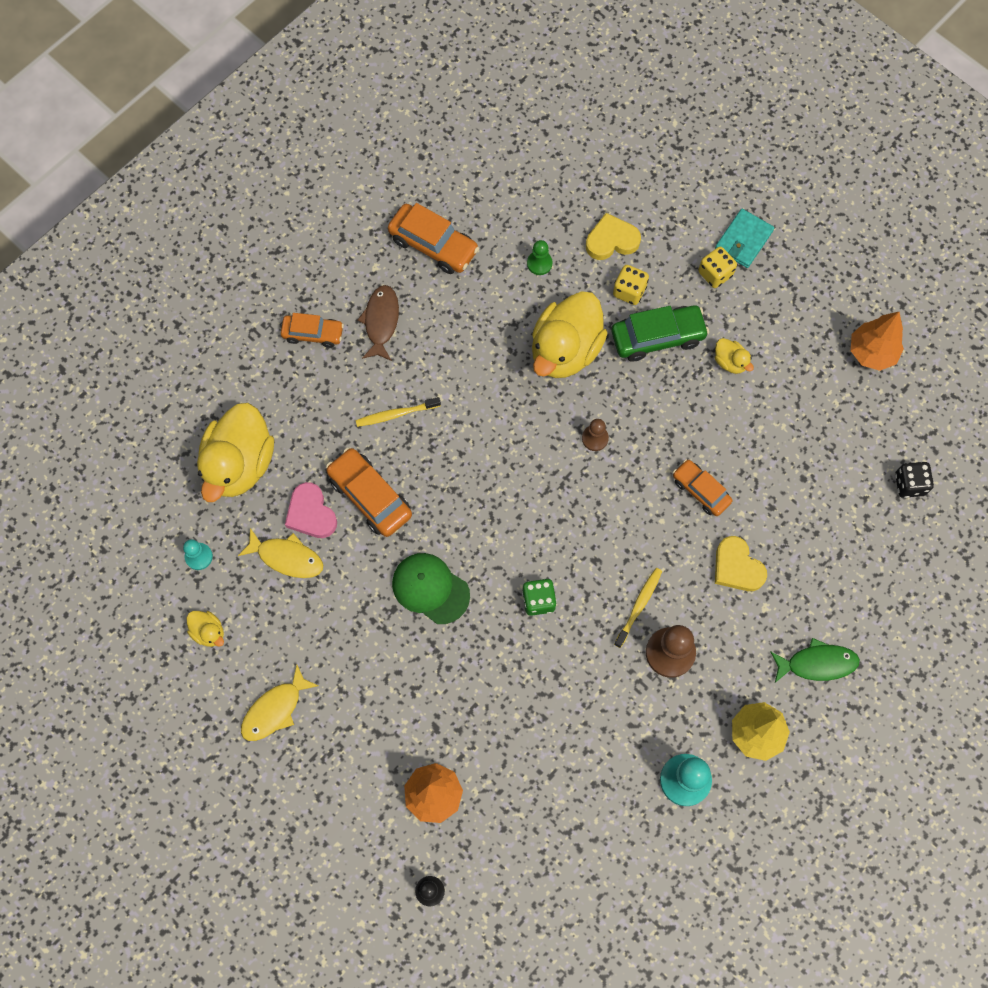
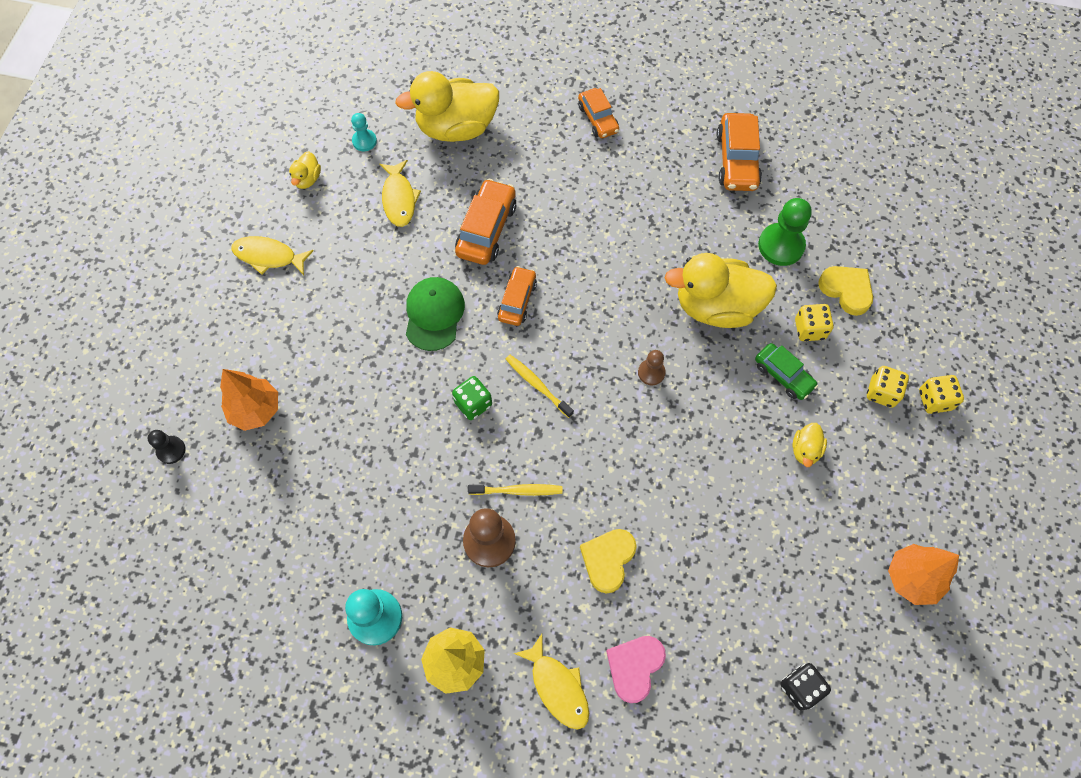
camera: 60 degrees right, 5 degrees down
pink heart [285,482,337,538] -> pink heart moved to [606,636,666,703]
yellow toothbrush [355,397,441,427] -> yellow toothbrush moved to [506,355,574,418]
brown fish [357,285,399,361] -> none
green pawn [527,240,553,275] -> green pawn [758,198,812,266], size x1.78
green car [612,305,709,362] -> green car [755,343,818,400], size x0.66
orange car [673,459,732,516] -> orange car moved to [497,266,537,326]
turquoise wallet [715,209,774,268] -> yellow dice [919,375,964,414]
green fish [770,638,860,683] -> yellow fish [513,634,589,730]

